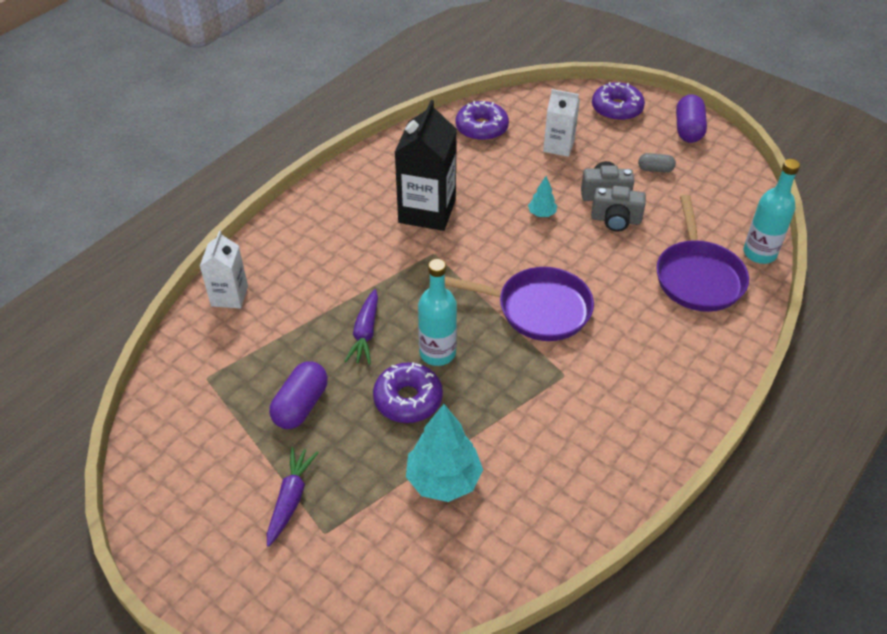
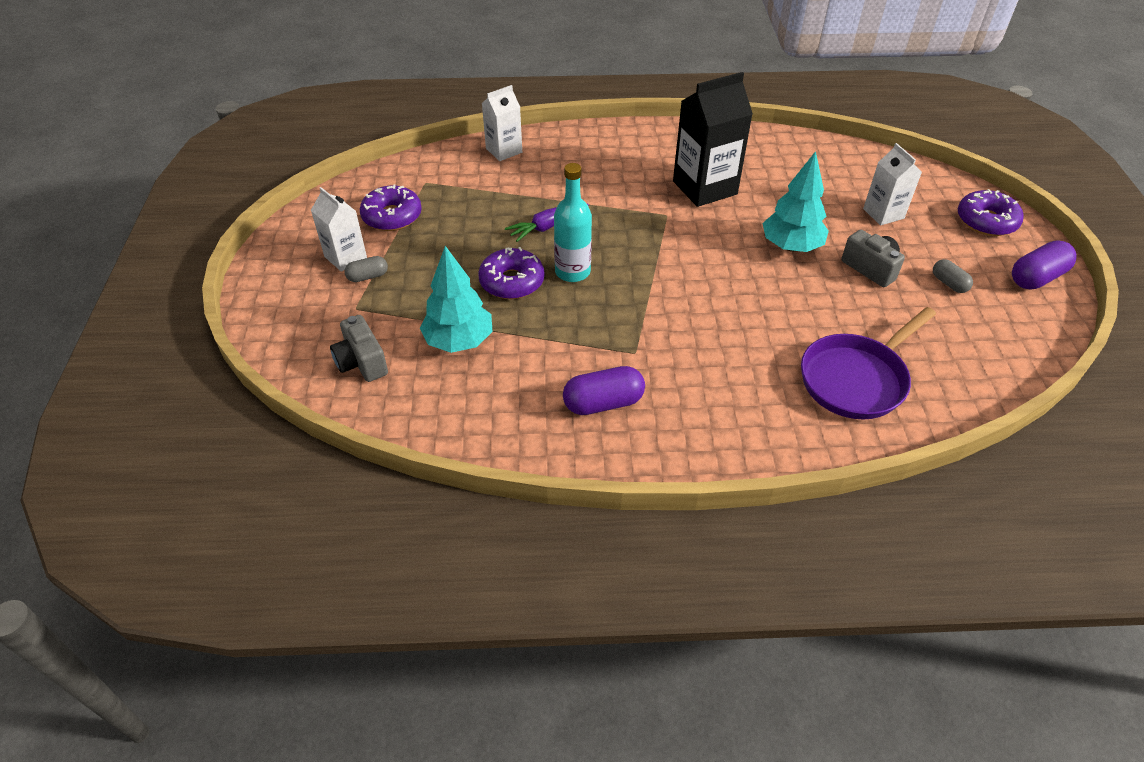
camera: 50 degrees right, 0 degrees up
purple carrot [267,447,319,547] -> grey capsule [344,256,388,282]
purple capsule [269,362,328,429] -> purple capsule moved to [563,366,645,415]
purple pan [445,267,594,341] -> none
purple donut [455,101,509,141] -> purple donut moved to [360,185,422,231]
turquoise tree [528,176,557,217] -> turquoise tree [763,151,829,252], size x2.05
grey camera [591,186,646,231] -> grey camera moved to [330,315,388,382]
turquoise bottle [743,159,800,264] -> none
none -> white carton [311,187,367,272]

